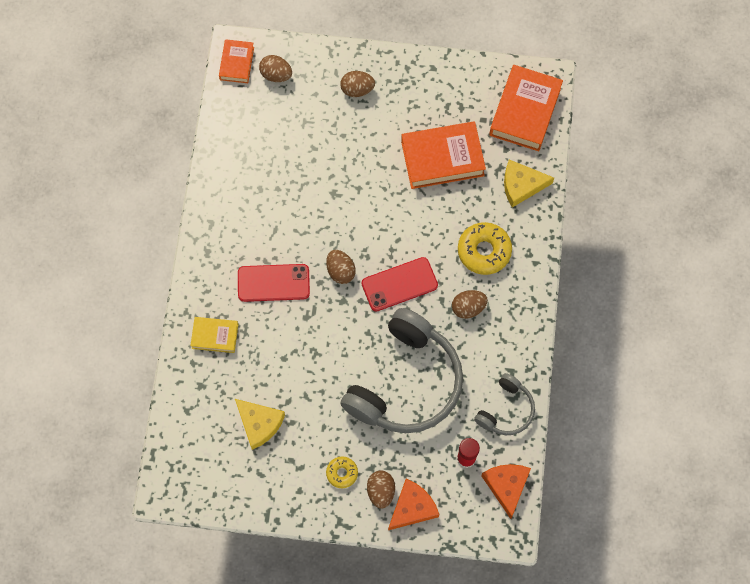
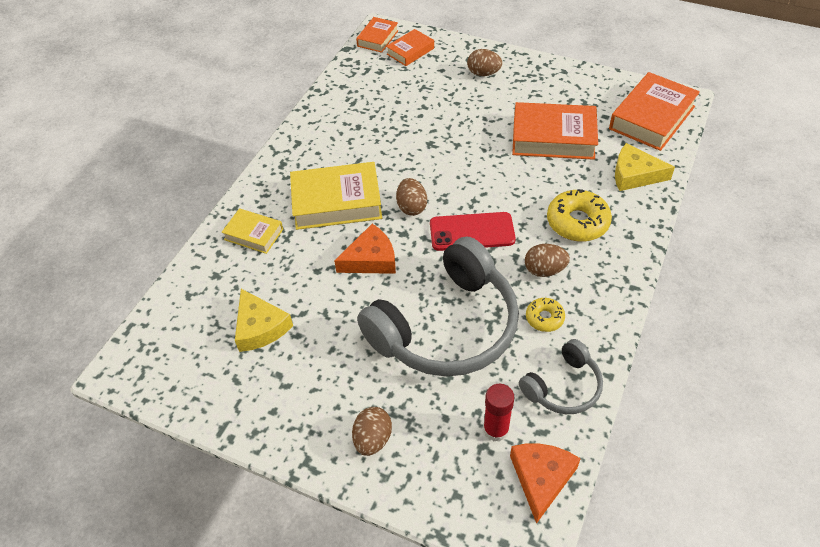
camera: 20 degrees right, 20 degrees down
red phone [238,264,310,302] -> yellow book [290,162,382,230]
brown egg [259,55,292,82] -> orange book [386,29,434,66]
yellow donut [326,456,358,488] -> yellow donut moved to [526,298,565,332]
orange cheese [388,479,440,530] -> orange cheese moved to [334,224,396,274]

